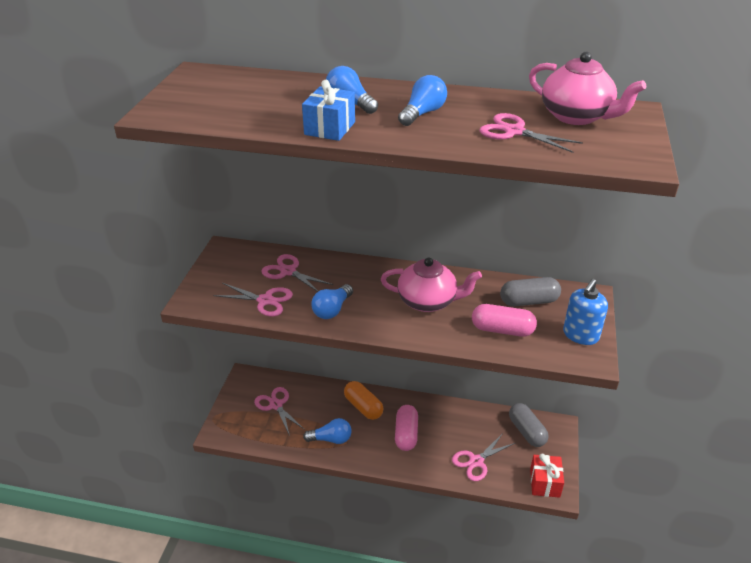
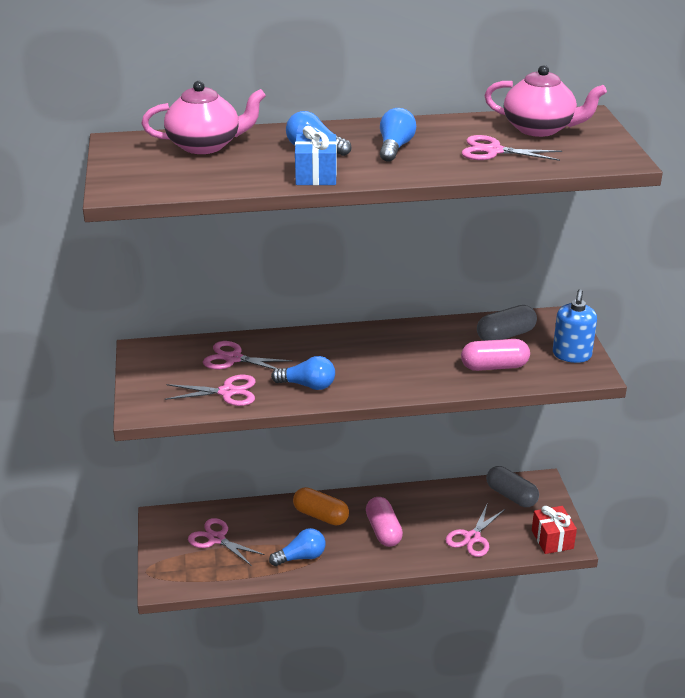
camera: 20 degrees left, 5 degrees down
blue light bulb [312,284,353,319] -> blue light bulb turned 90 degrees counterclockwise [271,356,335,390]
pink teapot [381,257,482,312] -> pink teapot moved to [142,81,266,154]

